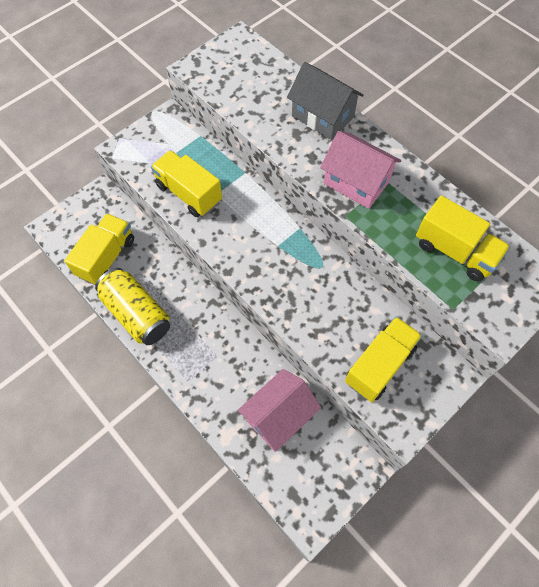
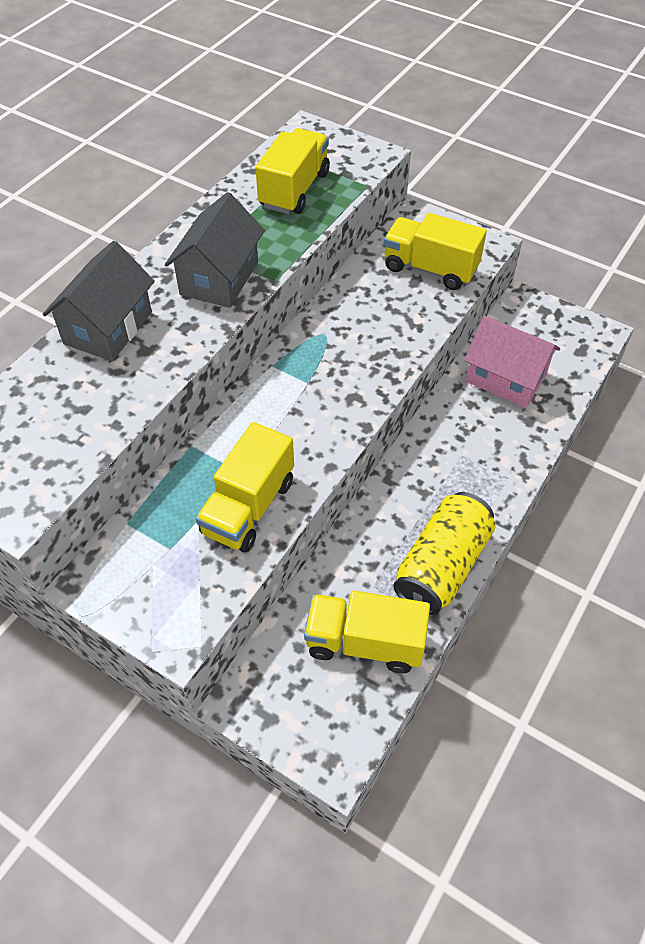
camera: 105 degrees left, 10 degrees down
pink house [320,131,401,209] -> grey house [165,192,265,308]

